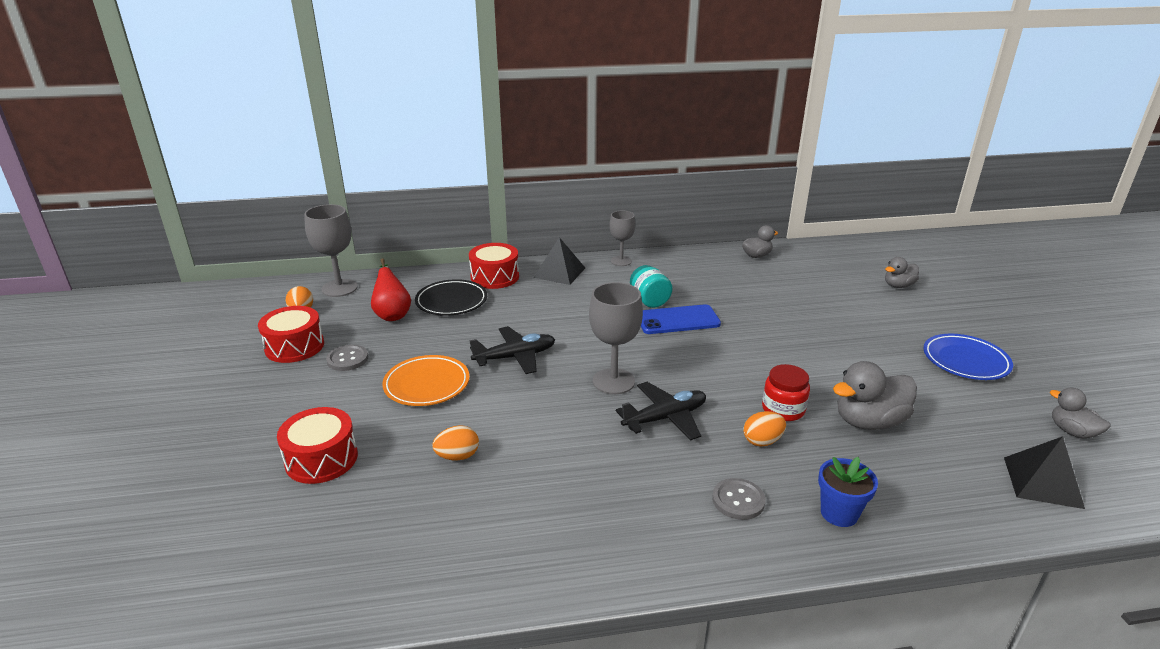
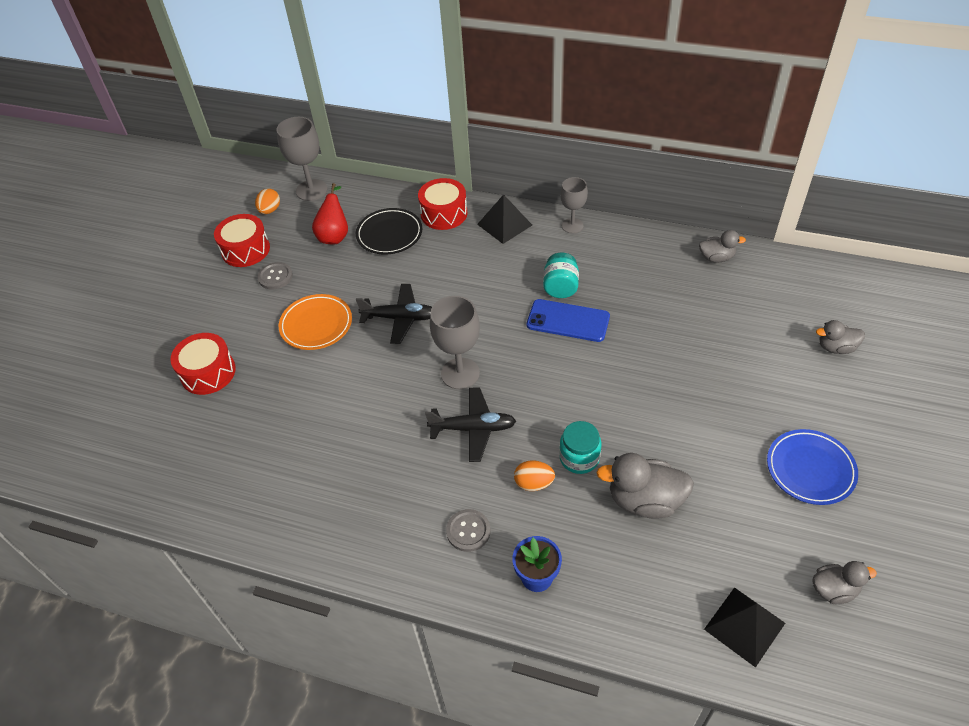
camera: 30 degrees right, 20 degrees up
orange egg [432,425,479,461] -> none
red jar [762,364,810,421] -> turquoise jar [559,421,601,474]
grey duck [1050,387,1111,439] -> grey duck turned 90 degrees clockwise [813,561,877,604]

